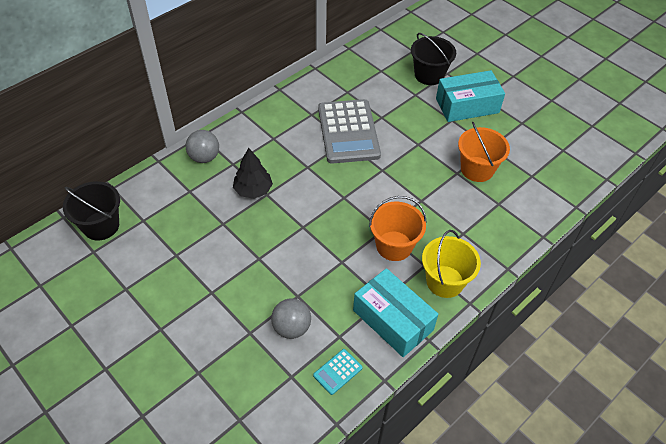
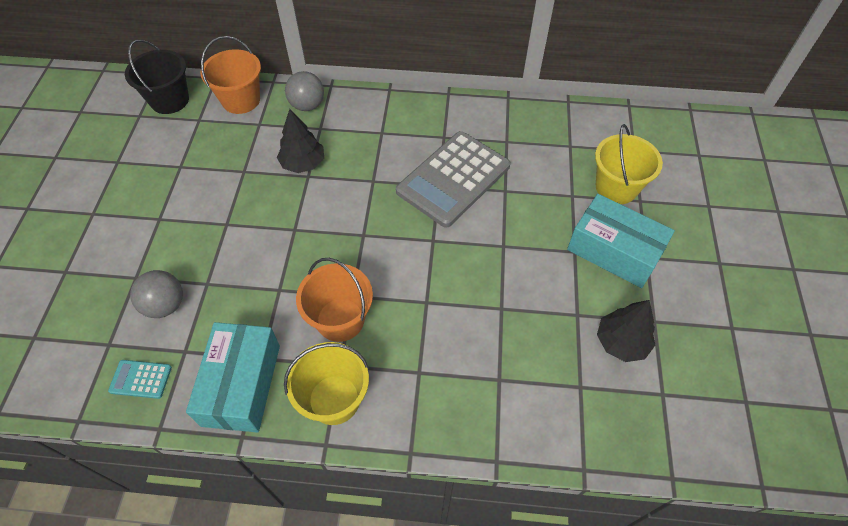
camera: 50 degrees right, 5 degrees up
black bucket [411,33,456,85] -> yellow bucket [595,124,663,204]
orange bucket [458,122,510,182] -> orange bucket moved to [200,36,261,114]
none -> black tree [597,300,655,362]

